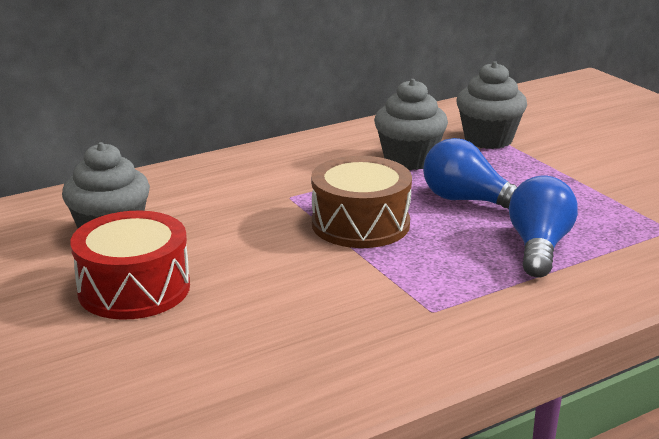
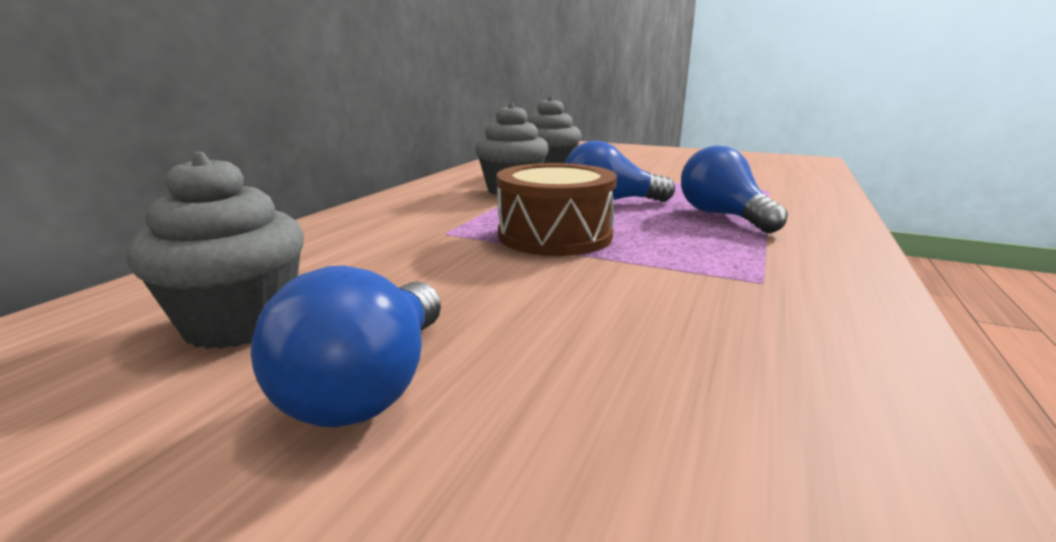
camera: 35 degrees left, 5 degrees down
red drum [70,211,190,320] -> blue light bulb [251,266,441,427]

